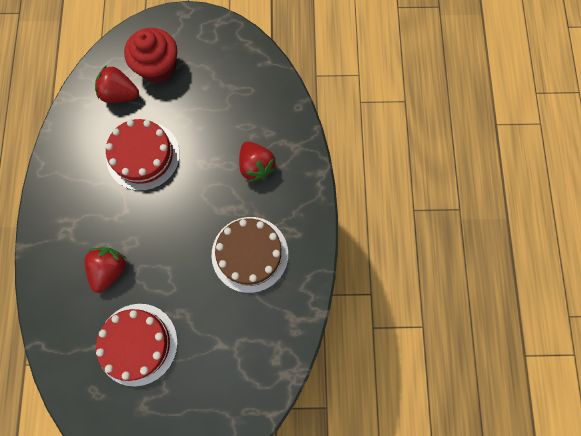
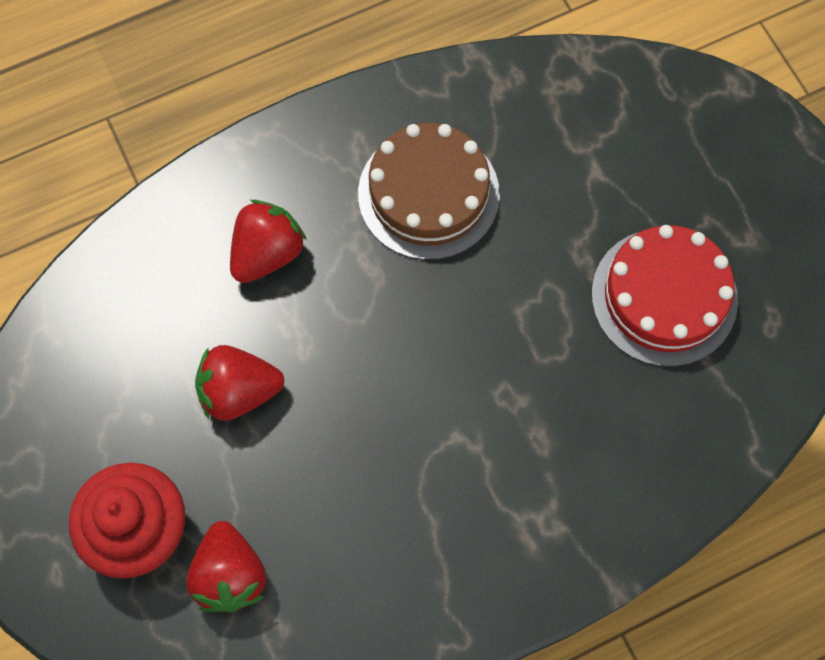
camera: 115 degrees left, 5 degrees down
red strawberry [85,247,127,293] -> red strawberry moved to [195,345,284,421]
red cake [106,119,180,191] -> none

